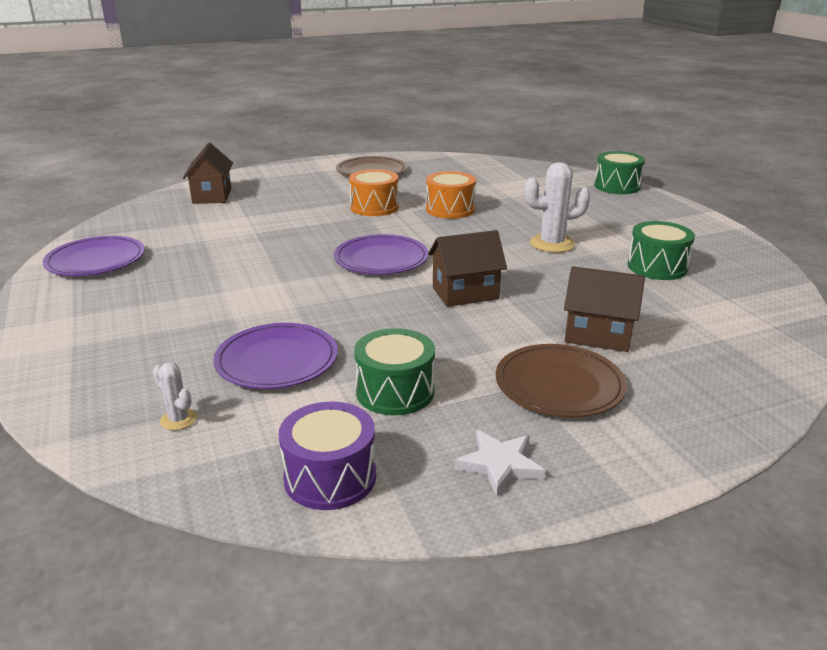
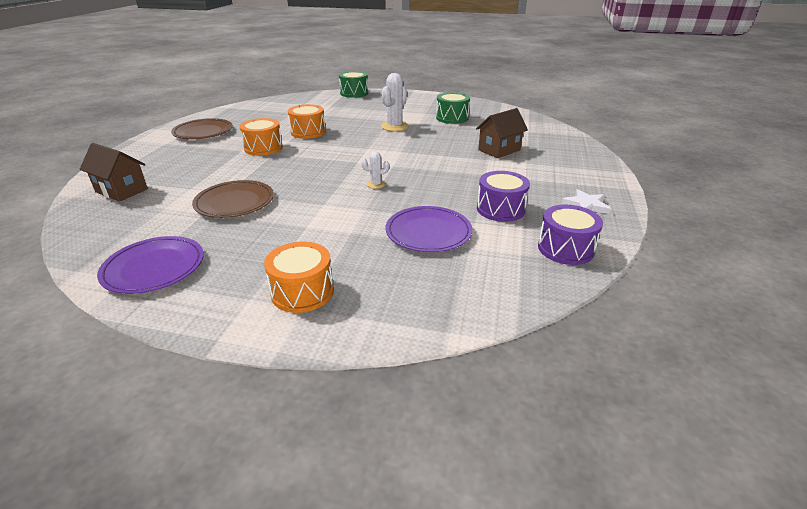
camera: 55 degrees left, 5 degrees up
white cactus [153,362,197,430] -> white cactus moved to [361,151,389,189]
purple plate [334,234,429,274] -> none
green drum [354,328,435,415] -> purple drum [477,171,530,222]
brown house [428,230,507,307] -> none
brown plate [496,344,627,418] -> brown plate moved to [192,180,274,218]
none -> orange drum [264,242,334,313]

